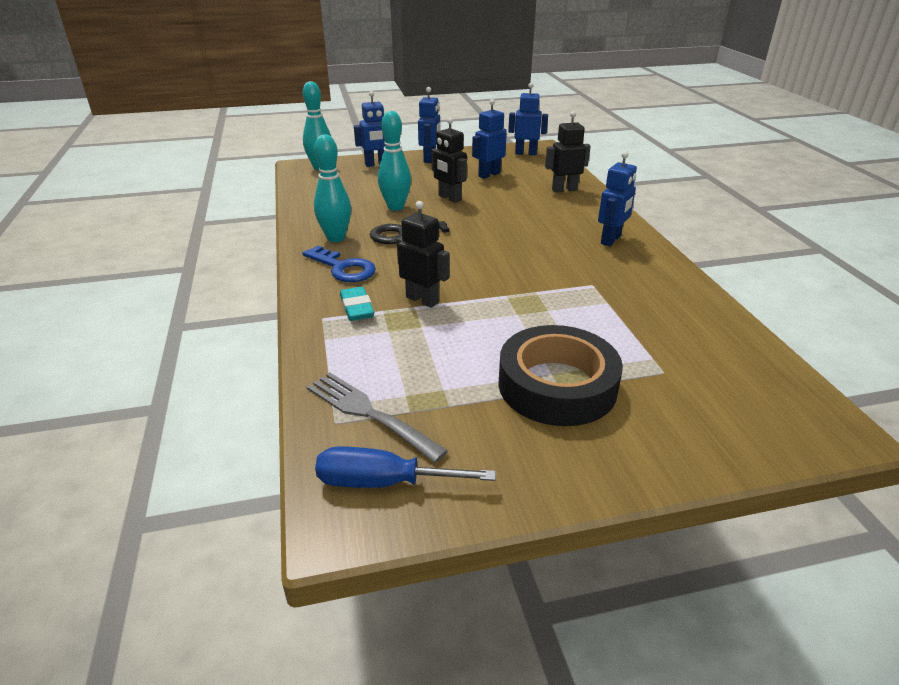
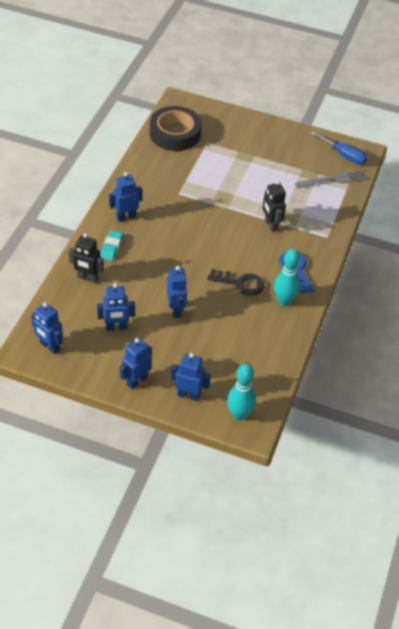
camera: 150 degrees left, 15 degrees up
grey fork [306,372,448,463] -> grey fork turned 90 degrees counterclockwise [295,170,368,189]
turquoise eraser [340,287,374,321] -> turquoise eraser moved to [100,230,123,261]
turquoise bowling pin [378,111,411,211] -> none
black robot [431,118,467,203] -> blue robot [167,266,187,318]
black tape [498,325,623,426] -> black tape moved to [150,106,202,151]

